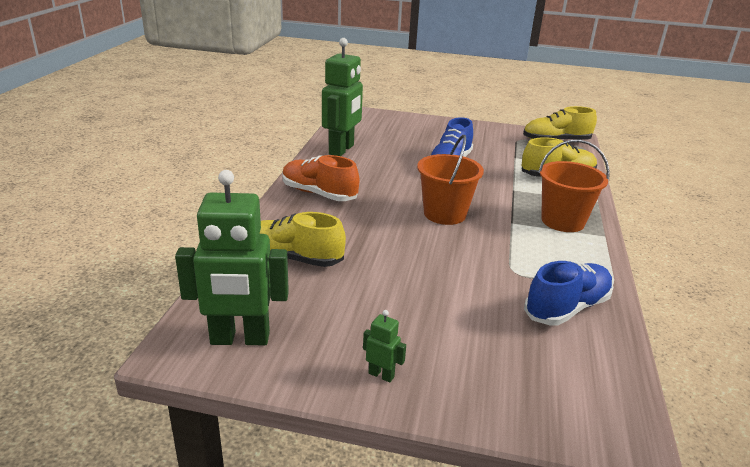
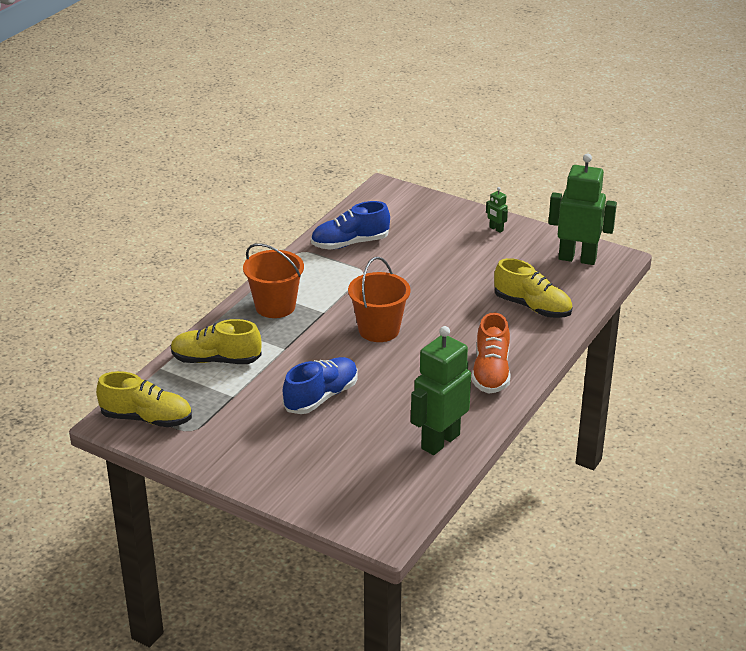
camera: 160 degrees left, 5 degrees up
orange shoe [283,155,359,201] -> orange shoe turned 45 degrees clockwise [472,313,511,394]

